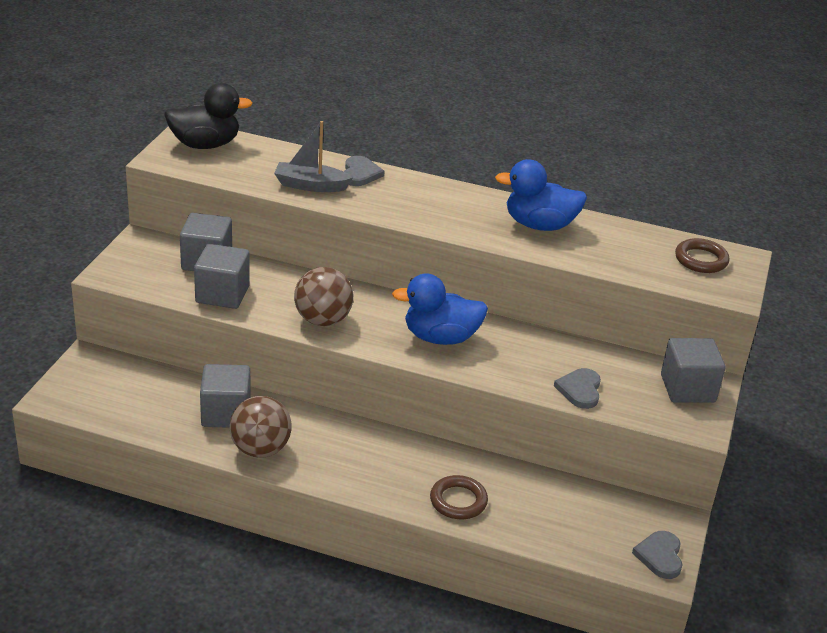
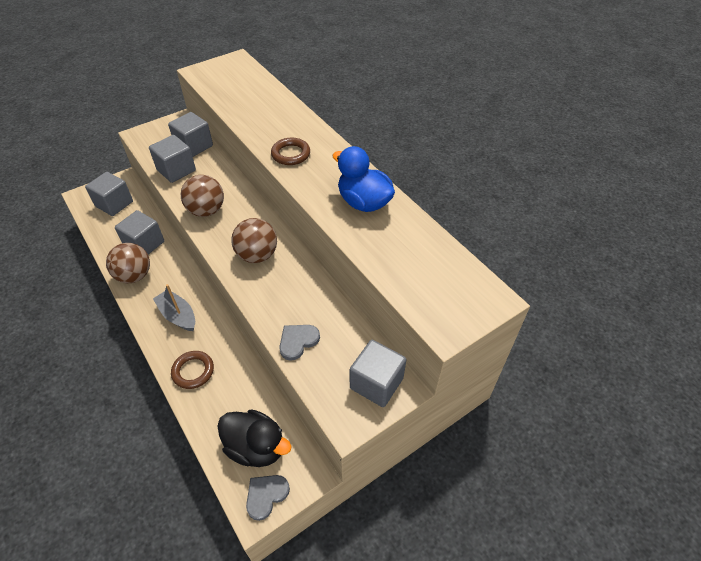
camera: 40 degrees right, 15 degrees up
black duck [164,83,253,149] -> black duck moved to [218,409,292,467]
grey boat [274,121,353,192] -> grey boat moved to [153,284,195,331]
grey heart [344,156,385,186] -> none
blue duck [392,273,488,345] -> brown ball [231,218,277,263]
brown ring [675,238,729,273] -> brown ring moved to [271,138,310,165]
none -> grey cube [85,172,133,216]

